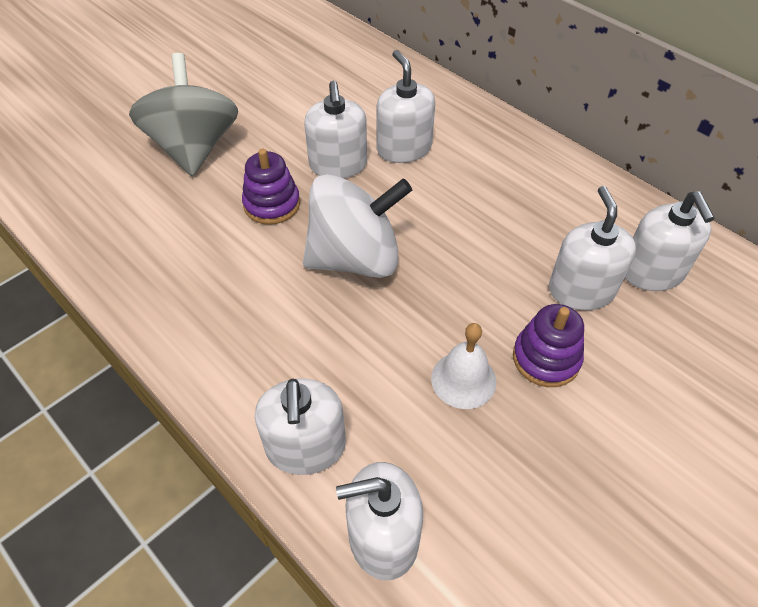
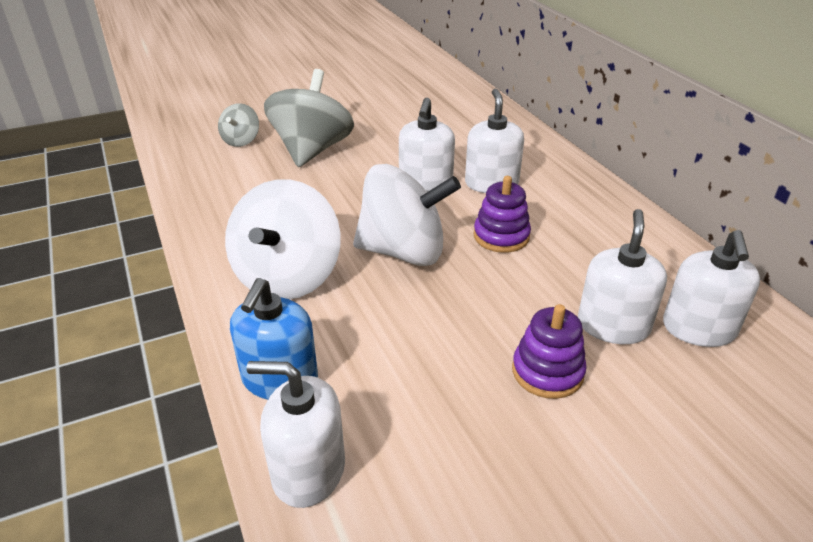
camera: 20 degrees right, 15 degrees down
purple stacking toy [242,149,300,225] -> purple stacking toy moved to [474,176,531,253]
white soap dispenser [255,379,346,475] -> blue soap dispenser [230,278,318,400]
white bell [431,323,496,409] -> none
none -> grey spinning top [218,103,259,147]
none -> white spinning top [225,179,341,300]

